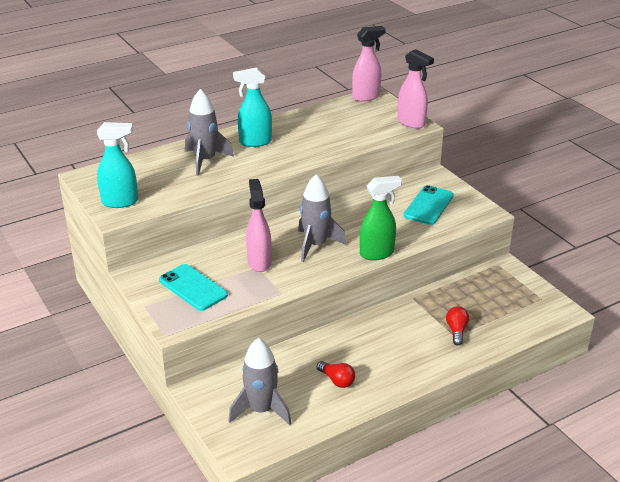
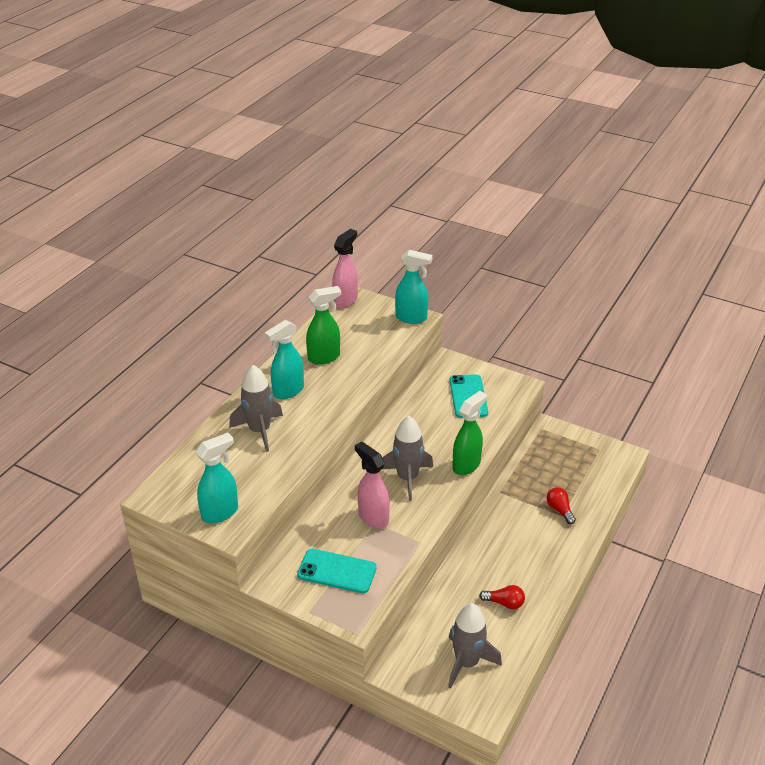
camera: 30 degrees left, 5 degrees up
pink spray bottle [398,49,434,129] -> turquoise spray bottle [395,250,433,324]
none -> green spray bottle [306,286,341,364]

